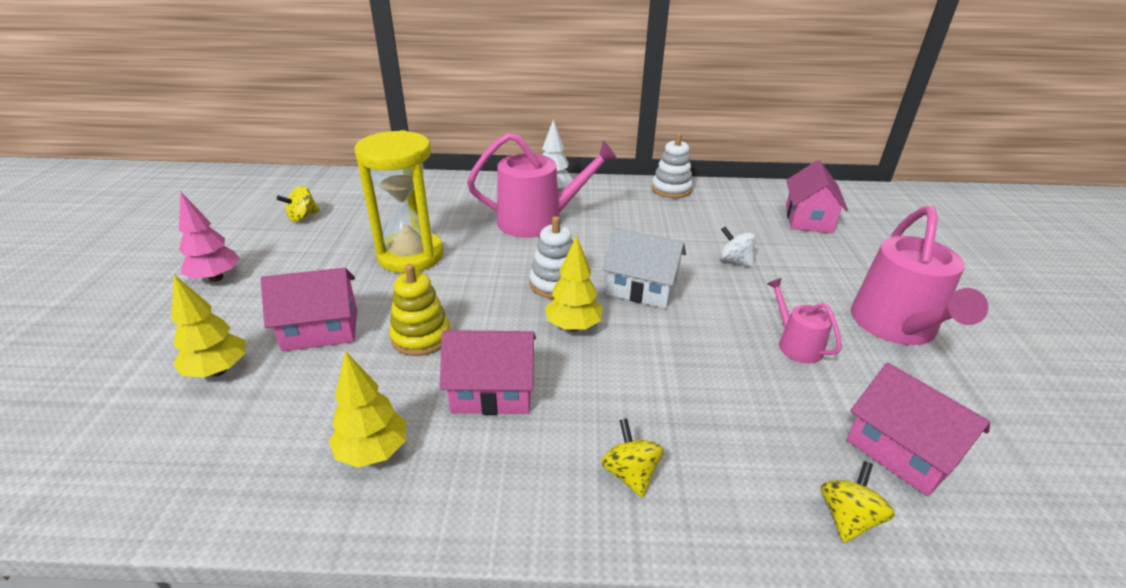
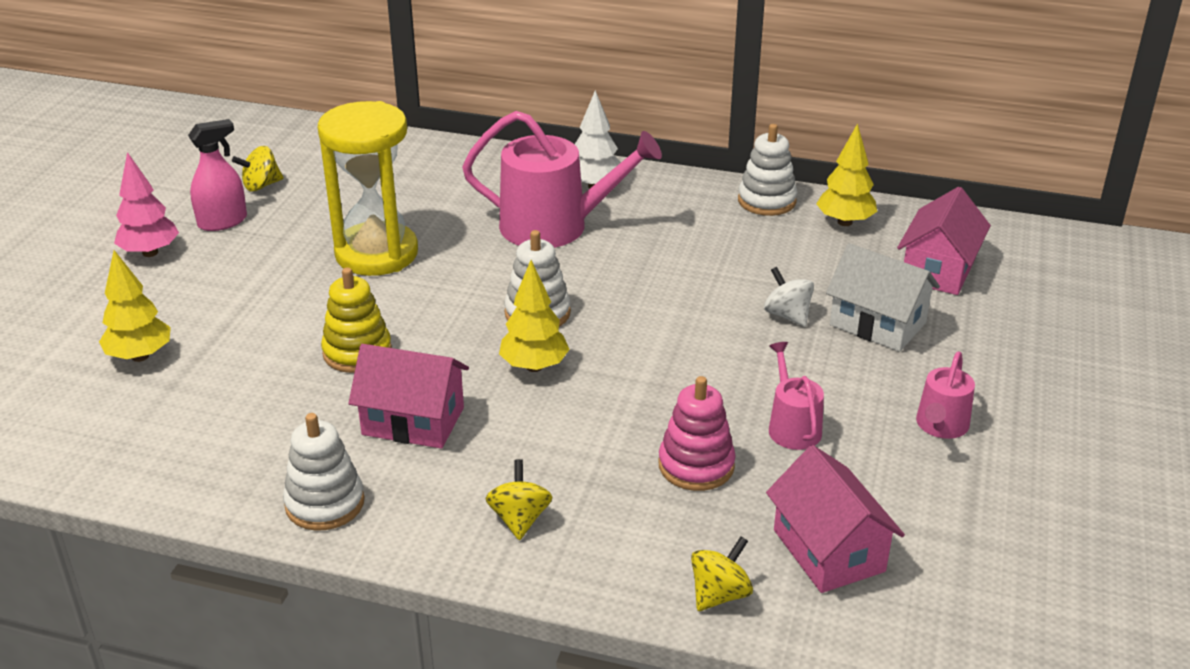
camera: 15 degrees right, 0 degrees up
pink house [261,268,357,351] -> none
yellow tree [329,351,406,468] -> yellow tree moved to [816,123,877,226]
white house [603,228,686,309] -> white house moved to [826,243,940,352]
pink watering can [851,206,988,345] -> pink watering can [916,351,975,439], size x0.51
none -> pink spray bottle [188,119,247,231]
none -> white stacking toy [283,413,365,531]
none -> pink stacking toy [659,376,736,491]

